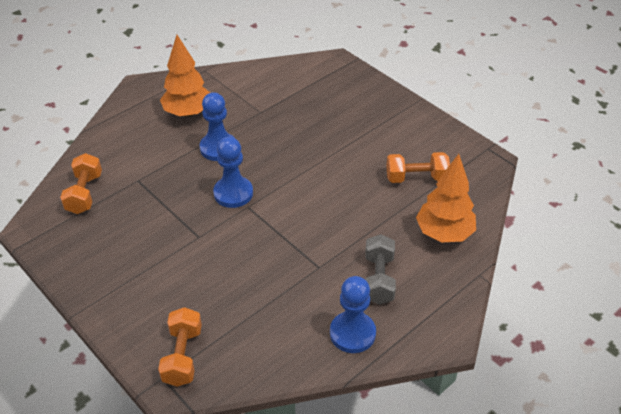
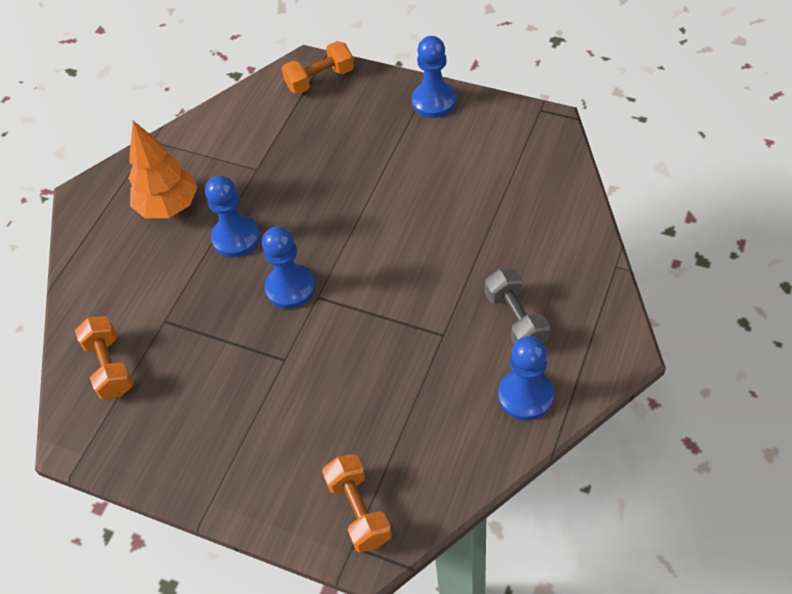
camera: 20 degrees left, 10 degrees up
orange dumbbell [386,152,450,183] -> orange dumbbell moved to [282,41,354,94]
orange tree [416,154,476,242] -> none
none -> blue pawn [412,36,456,118]

